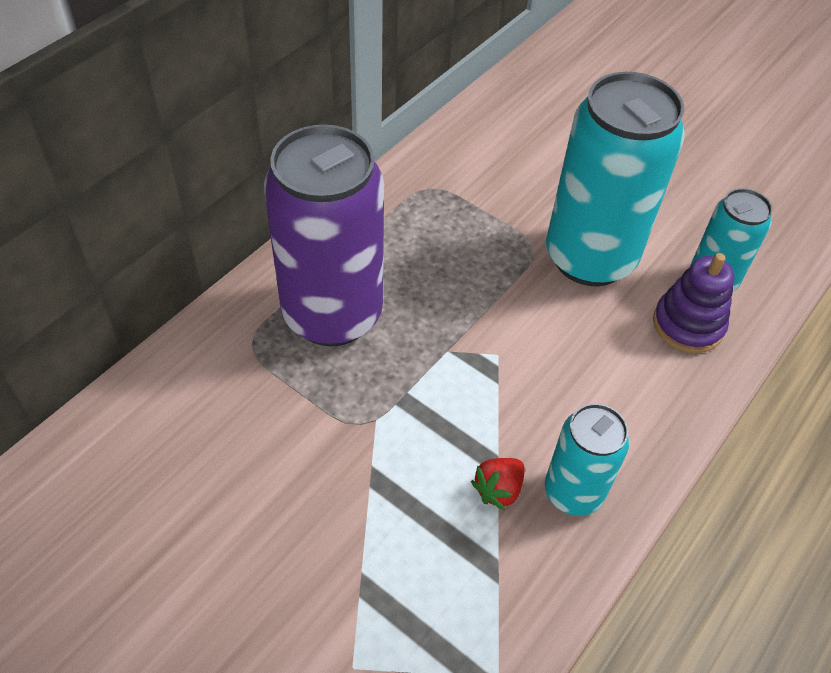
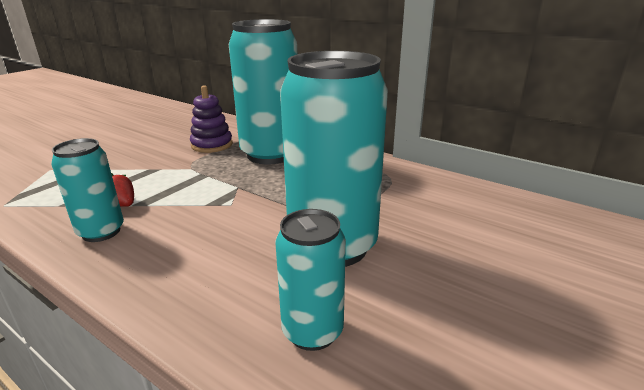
camera: 90 degrees right, 25 degrees down
purple can [264,125,384,346] -> turquoise can [229,19,297,164]
purple stacking toy [653,253,735,353] -> purple stacking toy moved to [190,85,233,153]

